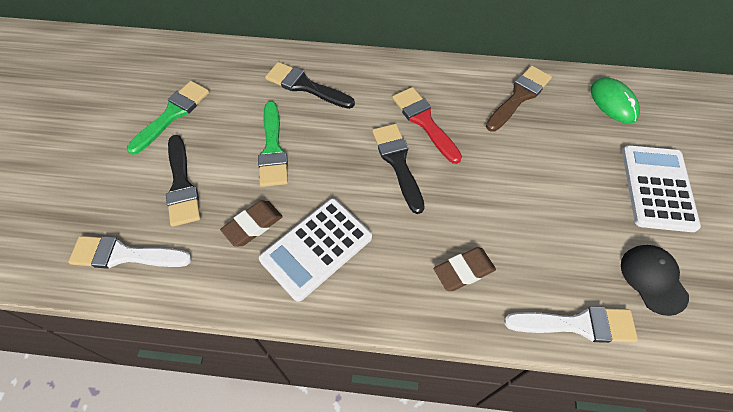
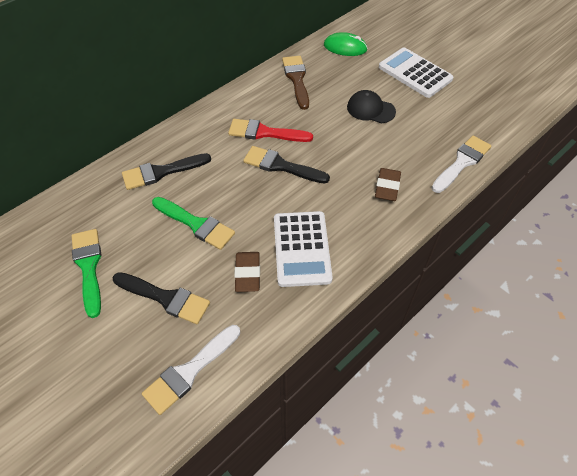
camera: 50 degrees left, 5 degrees down
black cap [621,245,689,316] -> black cap moved to [347,90,396,123]

